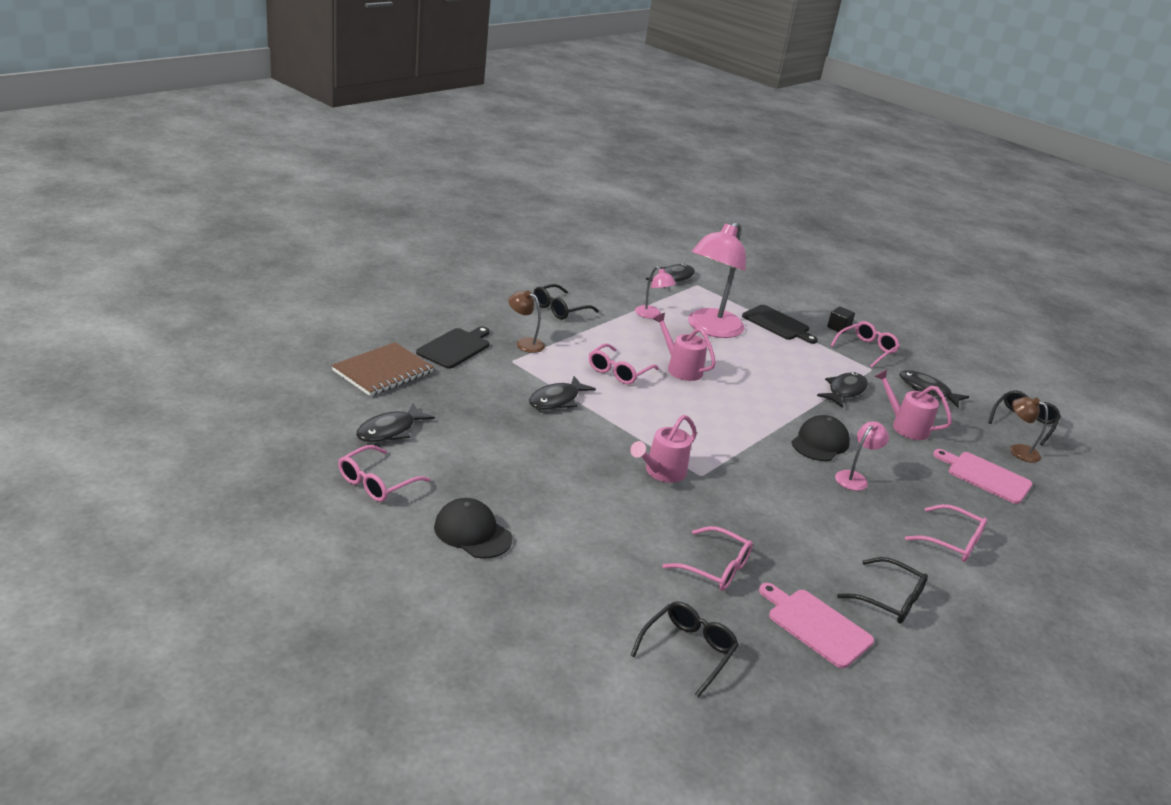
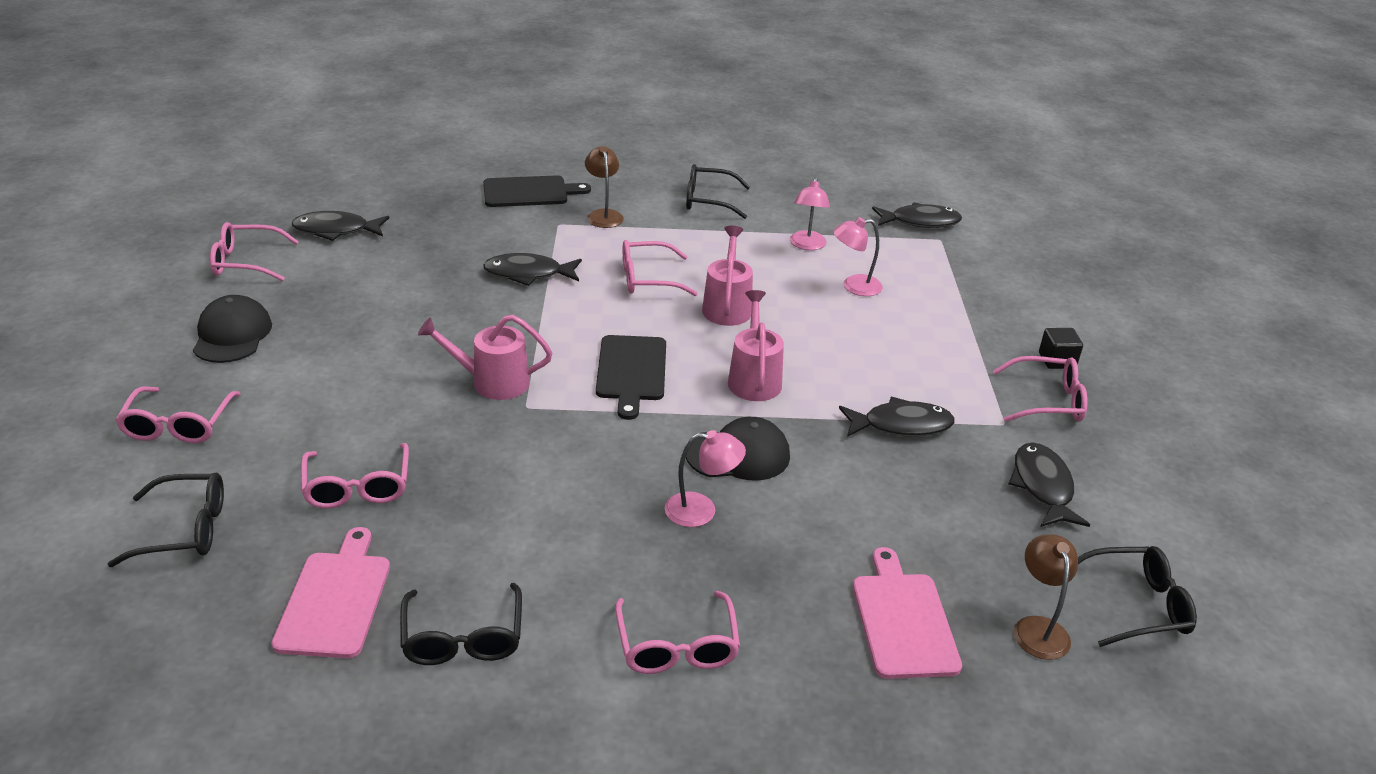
camera: 50 degrees right, 5 degrees up
brown notebook [331,342,434,396] -> none
pink lamp [688,222,746,338] -> pink lamp [833,217,883,296], size x0.46
black cutting board [742,305,818,344] -> black cutting board moved to [596,335,666,420]
pink watering can [875,370,952,440] -> pink watering can moved to [728,290,784,401]
none -> pink glasses [115,386,240,443]

